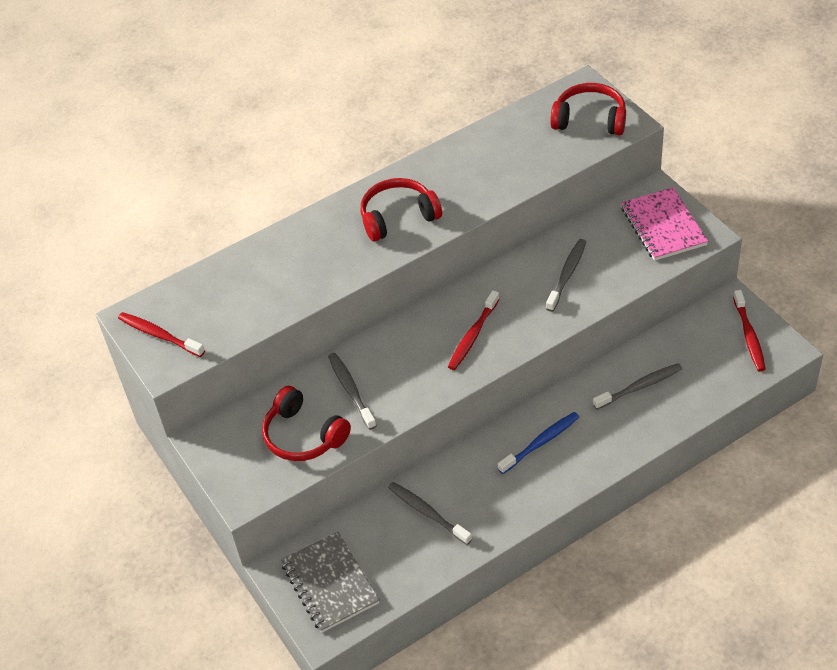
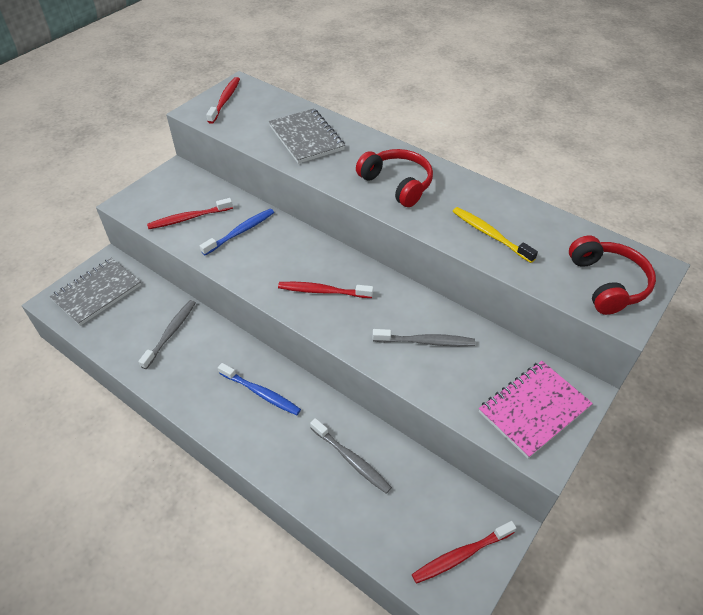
camera: 65 degrees right, 0 degrees up
red headphones [262,386,351,461] -> red toothbrush [147,198,233,229]
grey toothbrush [328,353,377,430] -> blue toothbrush [200,209,274,255]
none -> grey notebook [269,108,345,164]
none -> yellow toothbrush [452,207,538,263]

